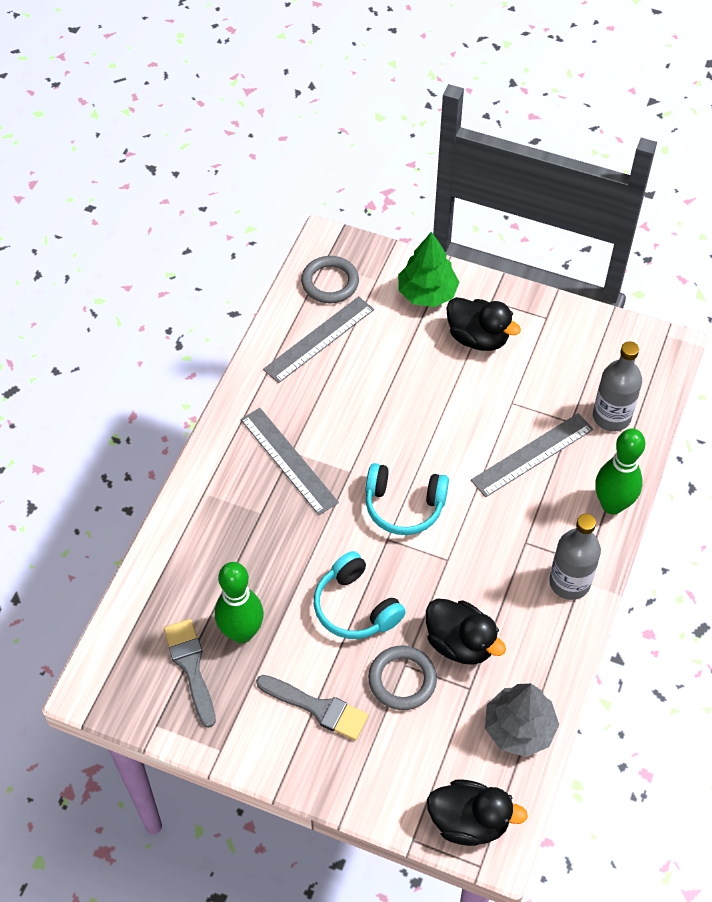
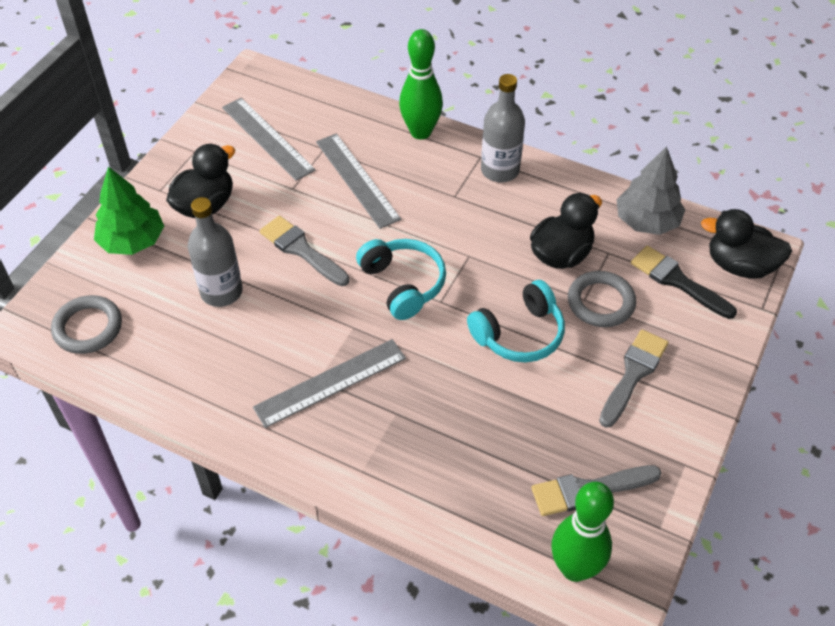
camera: 85 degrees left, 5 degrees down
green bowling pin [215,562,264,643] -> green bowling pin moved to [551,482,614,582]
grey ruler [263,296,374,383] -> grey ruler moved to [222,98,316,181]
turquoise headphones [366,463,449,535] -> turquoise headphones turned 45 degrees counterclockwise [356,239,446,320]
black duck [427,779,528,846] -> black duck turned 90 degrees counterclockwise [701,209,792,279]
grey bottle [593,341,642,432] -> grey bottle moved to [188,197,243,307]
none -> grey brush [260,216,350,286]
none -> black brush [631,246,737,319]

